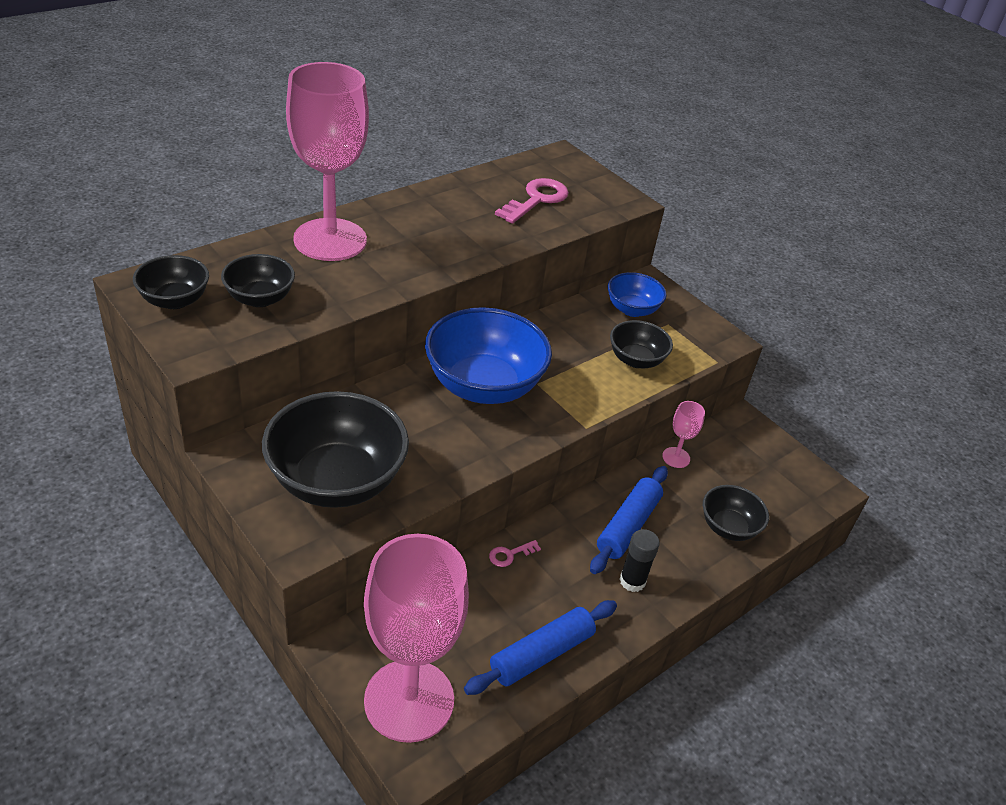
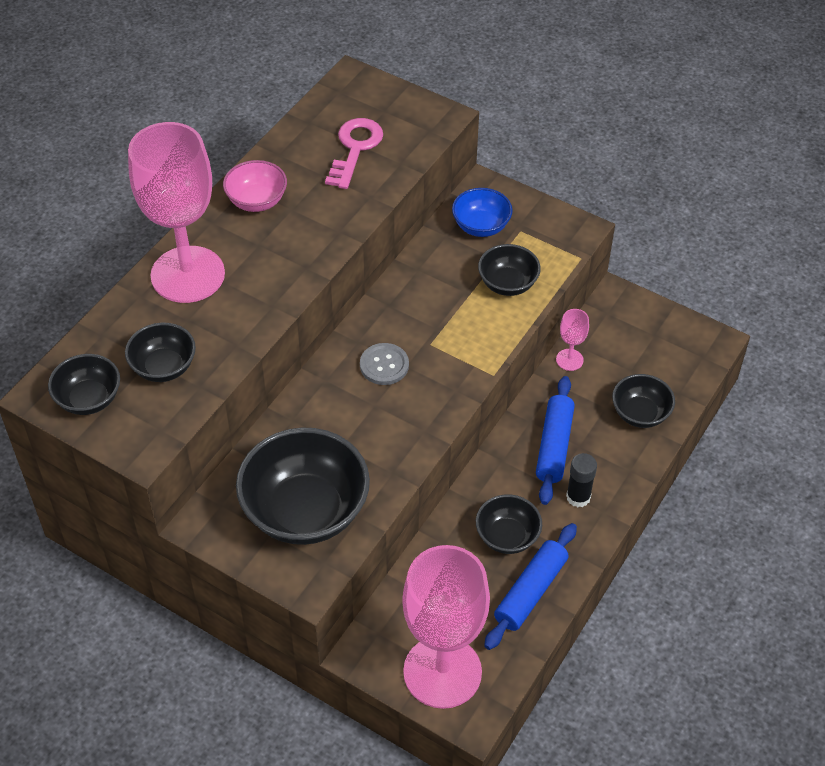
camera: 15 degrees left, 10 degrees up
blue bowl [425,307,552,404] -> grey button [360,343,409,385]
pink key [489,540,541,567] -> none
none -> pink bowl [223,160,287,212]
none -> black bowl [476,494,542,554]

